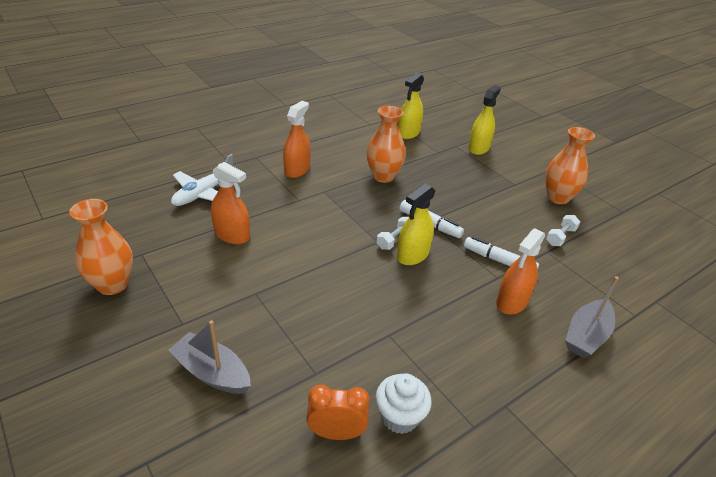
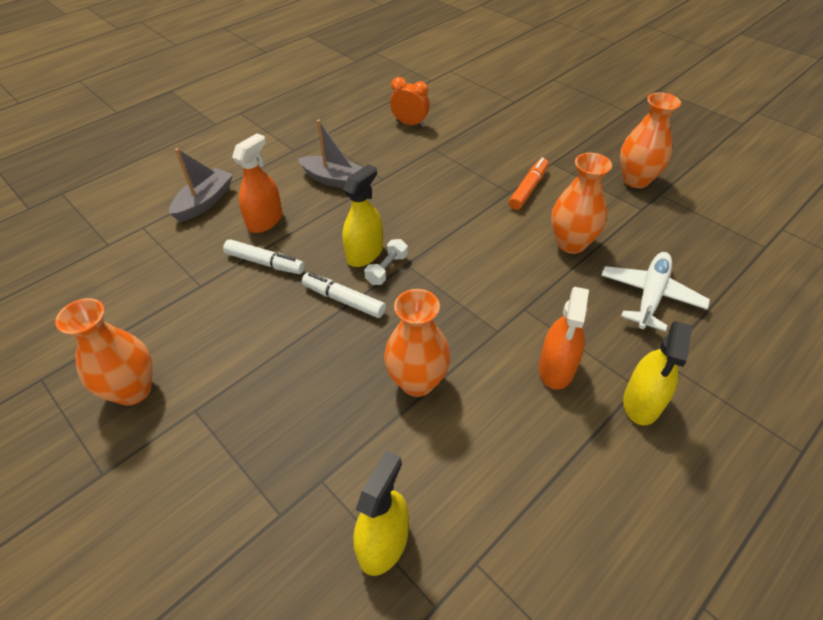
camera: 175 degrees right, 10 degrees up
grey boat [168,320,251,394] -> grey boat moved to [298,119,363,189]
orange spray bottle [211,162,250,244] -> orange vase [551,153,612,254]
orange clock [306,385,370,440] -> orange clock turned 150 degrees counterclockwise [390,77,430,127]
white cupcake [375,373,432,434] -> none
yellow spray bottle [468,85,501,155] -> yellow spray bottle moved to [623,321,692,426]
white dumbbell [546,215,580,246] -> none
none -> orange marker [509,158,549,210]

